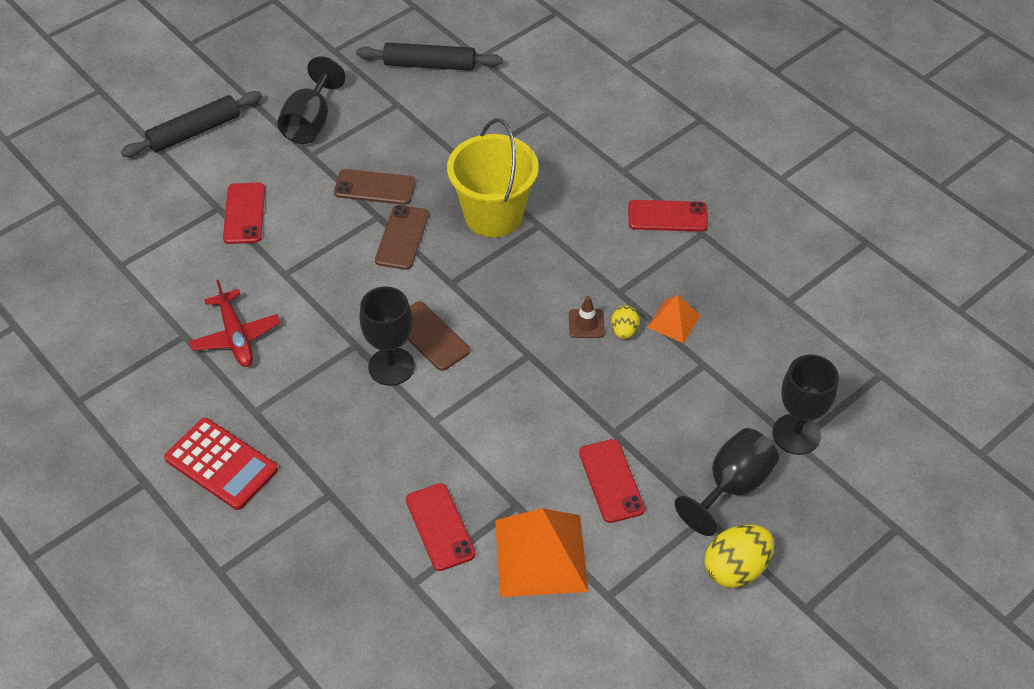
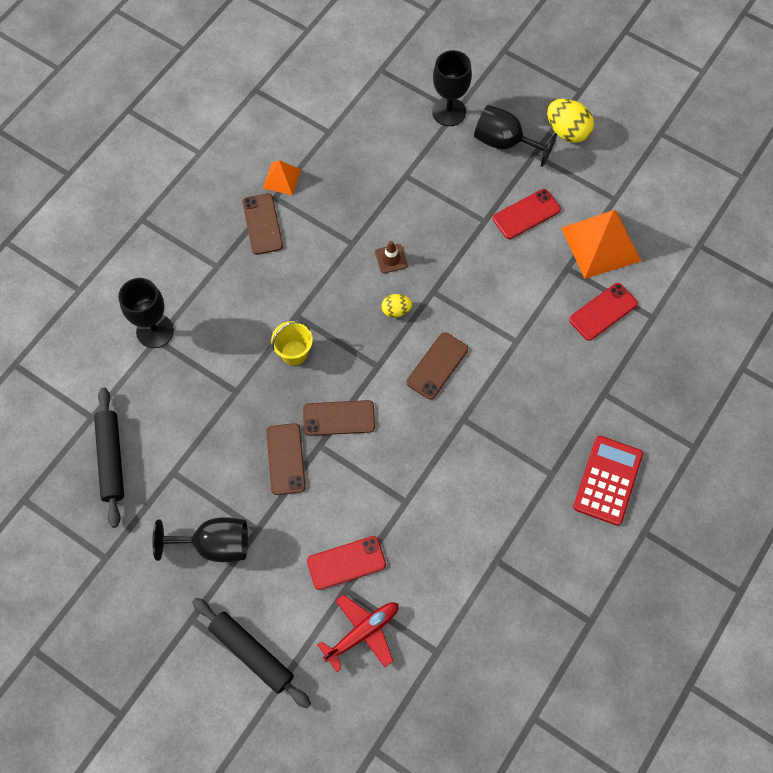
camera: 105 degrees left, 15 degrees up
red plane [189,280,281,367] -> red plane moved to [317,594,398,672]
black goblet [359,286,415,386] -> black goblet moved to [119,278,174,348]
yellow bucket [447,118,539,237] -> yellow bucket [271,321,313,365], size x0.52
yellow egg [611,306,640,339] -> yellow egg moved to [382,294,412,317]
red phone [628,200,708,232] -> brown phone [242,193,283,255]
orange pyramid [647,295,701,343] -> orange pyramid moved to [263,160,301,195]

